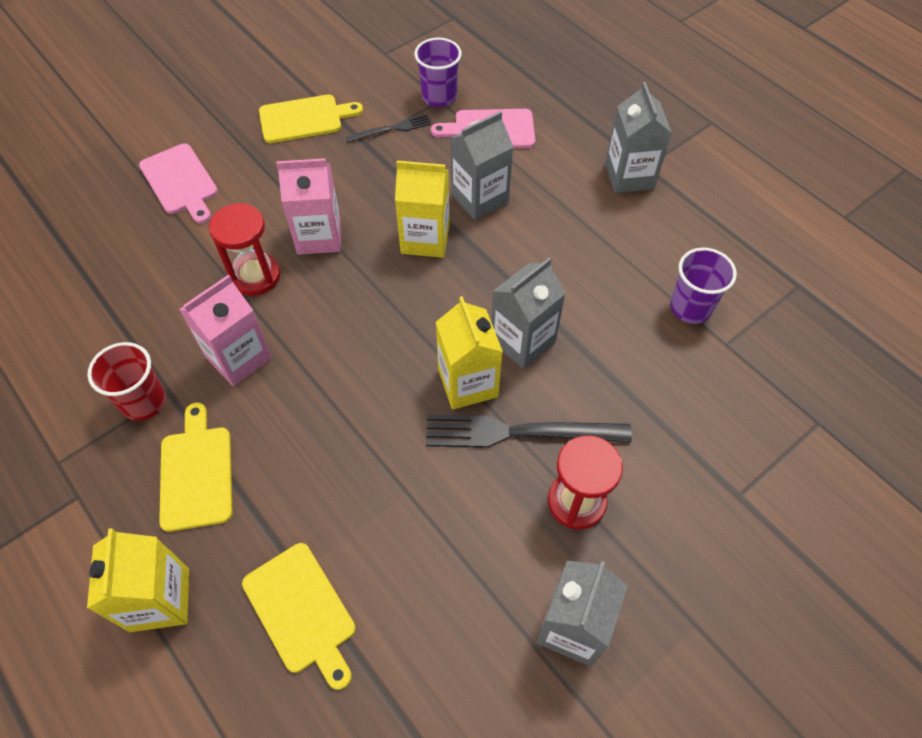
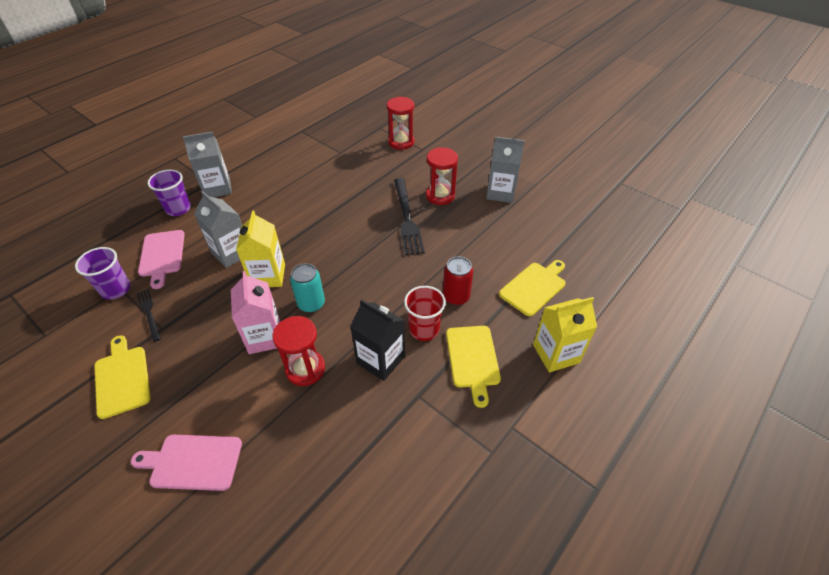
camera: 100 degrees left, 10 degrees down
red cup [87,342,166,421] -> red cup moved to [404,286,446,341]
pink cutting board [139,143,218,224] -> pink cutting board turned 135 degrees counterclockwise [131,435,242,491]
yellow cutting board [159,403,232,532] -> yellow cutting board turned 75 degrees counterclockwise [446,326,501,408]
pink carton [179,275,272,387] -> black carton [350,299,405,381]
yellow carton [436,296,503,410] -> none
grey carton [491,258,566,369] -> none
purple cup [670,248,737,324] -> purple cup moved to [148,169,191,216]
none -> turquoise can [290,263,325,313]
none -> red hourglass [387,96,414,150]
none -> red can [443,257,473,306]

